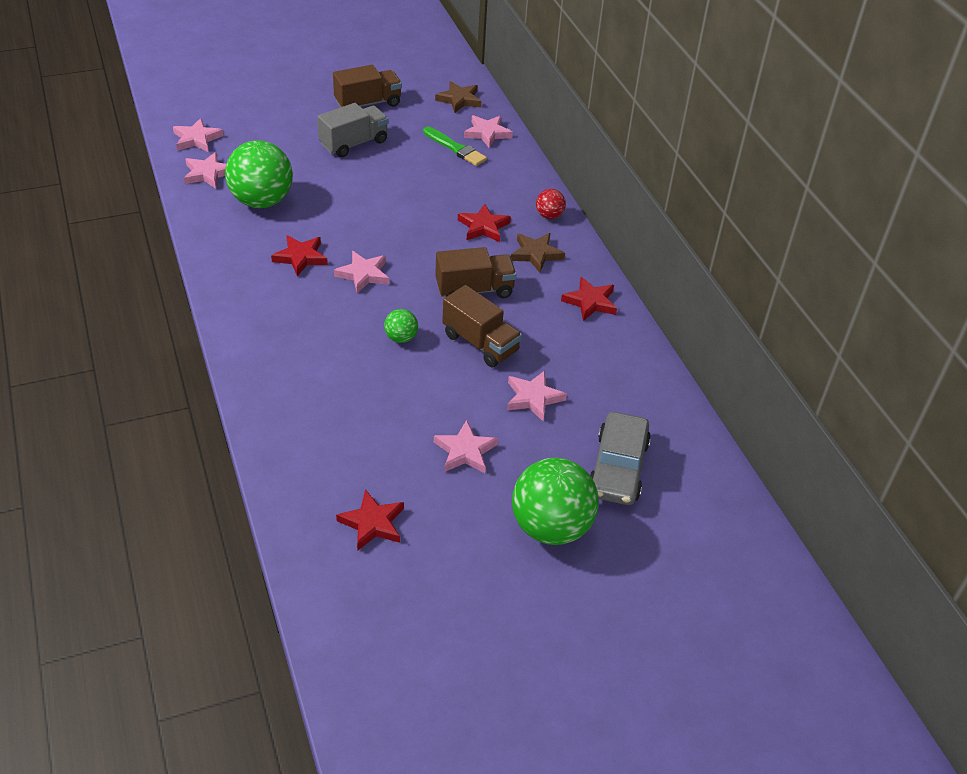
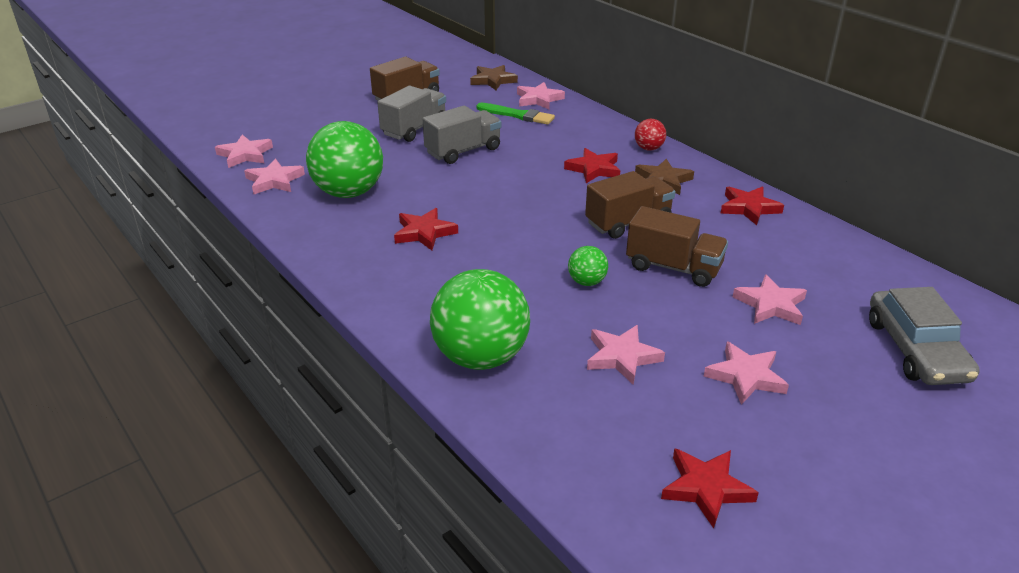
camera: 15 degrees left, 10 degrees down
pink star [334,251,389,293] -> pink star moved to [587,325,665,385]
green ball [512,458,599,545] -> green ball moved to [430,269,530,370]
none -> grey truck [422,106,501,164]

